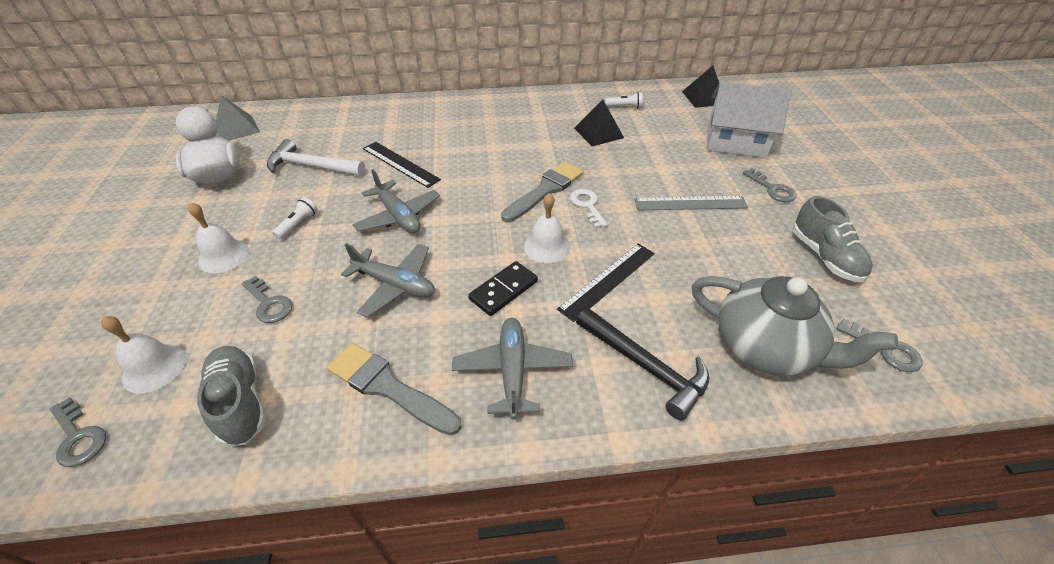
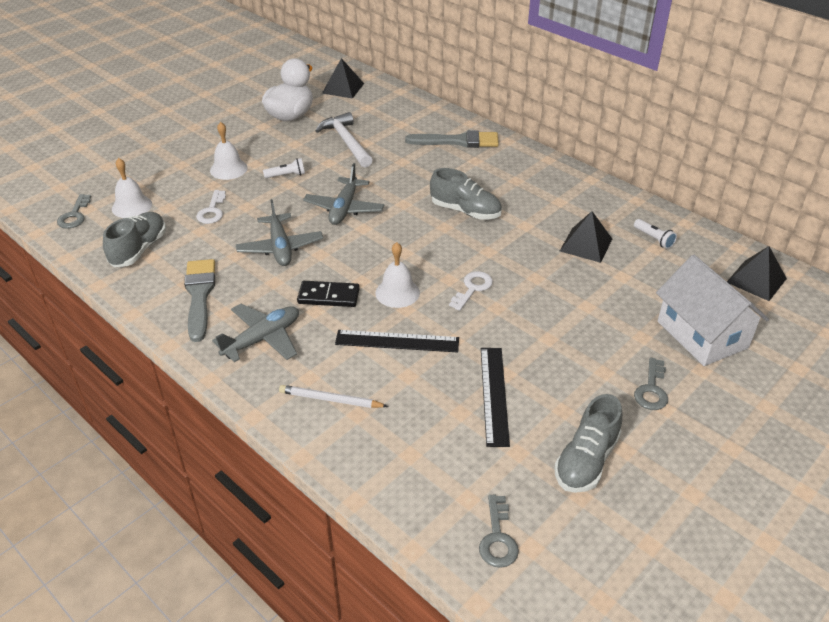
camera: 50 degrees right, 5 degrees down
grey pyramid [216,95,260,141] -> black pyramid [322,58,364,99]
grey key [241,276,293,323] -> white key [196,190,226,224]
black ruler [363,142,441,188] -> black ruler moved to [481,348,510,447]
grey brush [501,162,583,222] -> grey brush moved to [405,130,499,148]
black hammer [576,308,709,420] -> white pencil [279,385,388,408]
grey ruler [634,196,748,210] -> none
grey teapot [692,276,898,375] -> none
none -> grey shoe [430,168,502,220]

